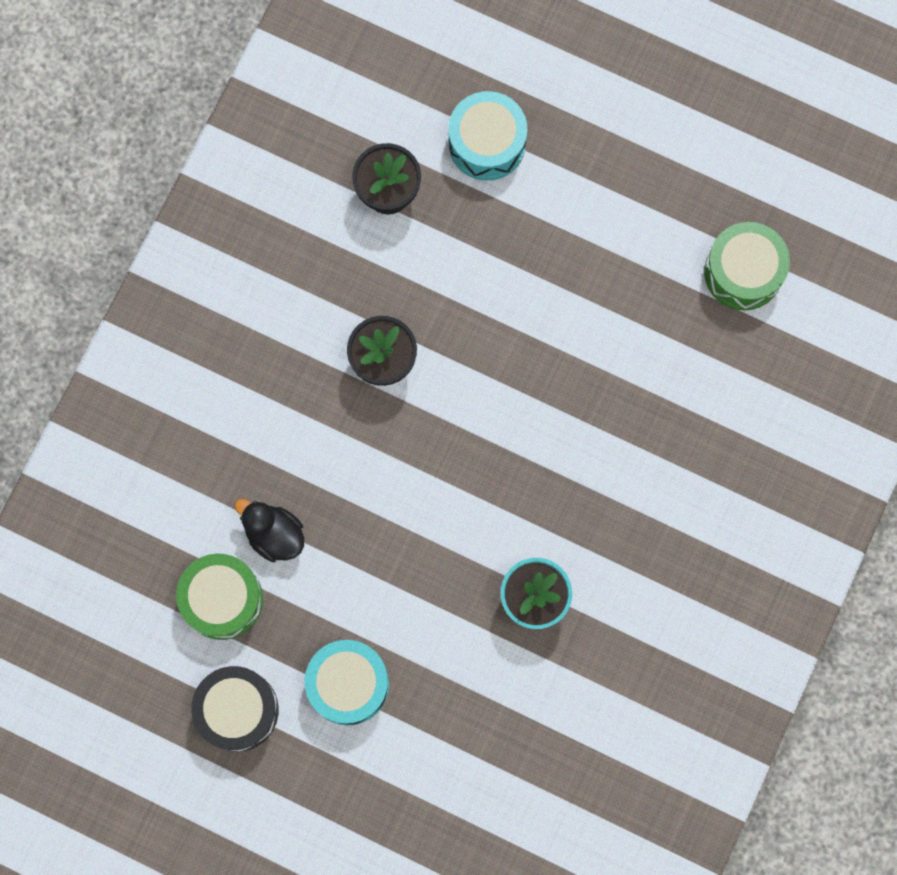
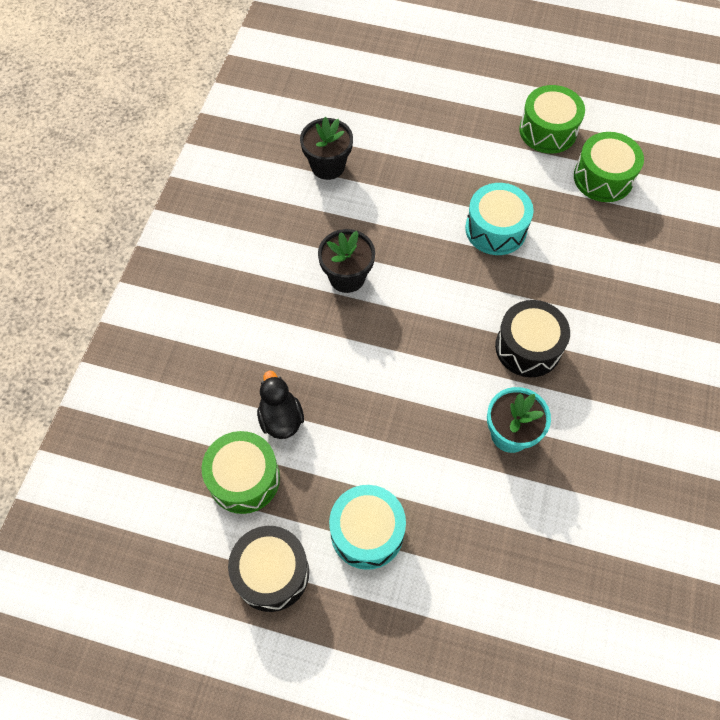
camera: 10 degrees left, 15 degrees down
black duck [234,499,304,562] -> black duck turned 45 degrees clockwise [257,371,304,439]
turquoise drum [449,91,527,181] -> turquoise drum moved to [465,183,534,255]
none -> black drum [495,300,570,377]
none -> green drum [519,85,585,154]

